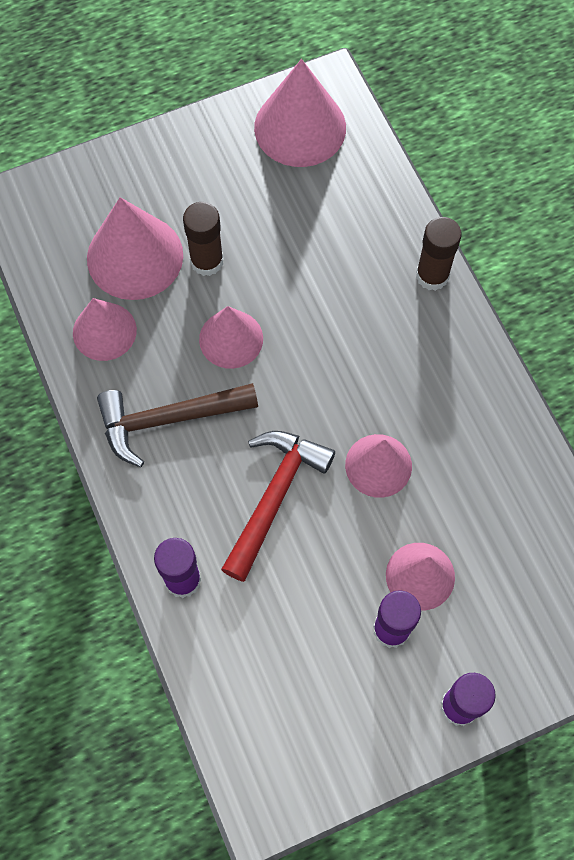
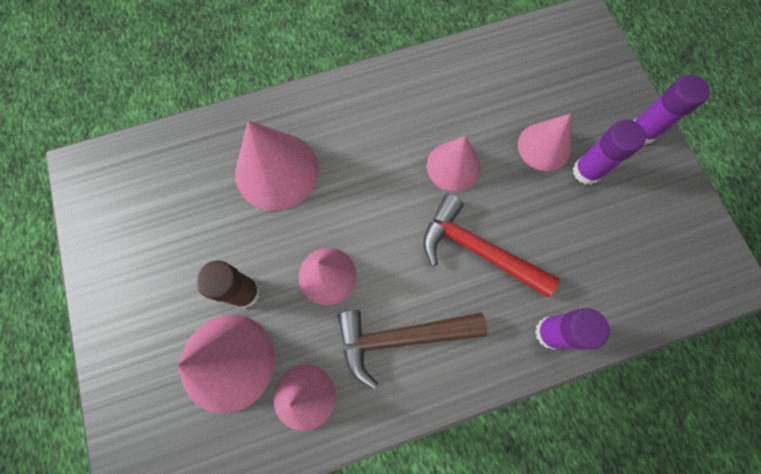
camera: 85 degrees left, 5 degrees up
brown hammer [97,383,258,467] -> brown hammer turned 90 degrees clockwise [337,310,487,389]
pink cone [254,59,346,167] -> pink cone moved to [235,120,319,211]
brown glue stick [416,217,462,291] -> none

